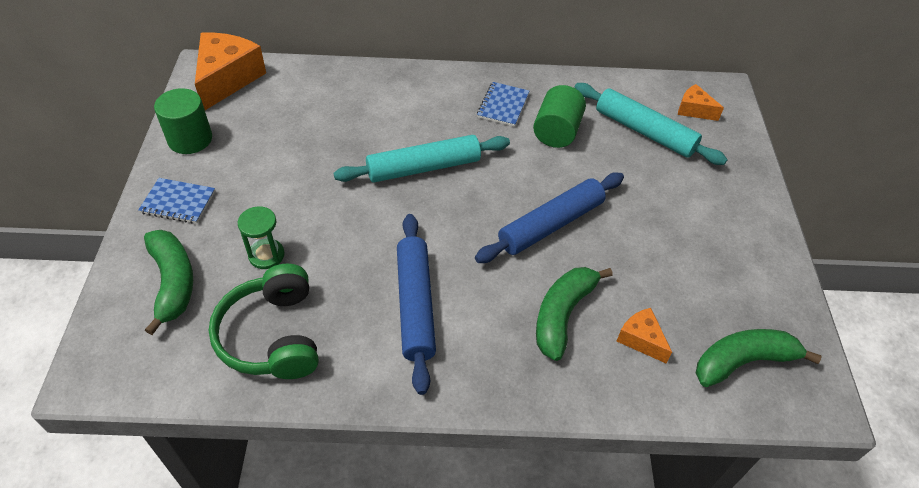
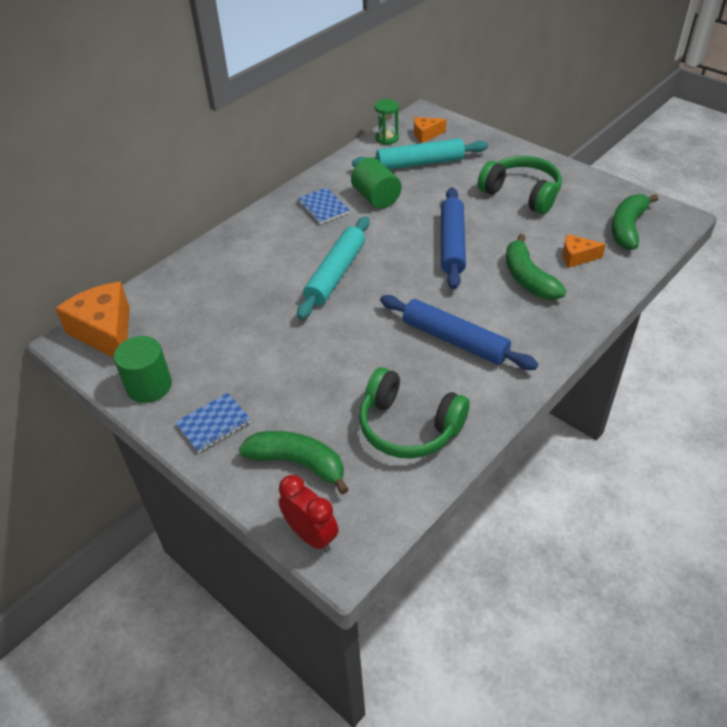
camera: 45 degrees left, 5 degrees down
green hourglass [237,206,285,269] -> green hourglass moved to [375,99,399,145]
none -> red clock [279,475,339,552]
none -> green headphones [478,156,562,214]

